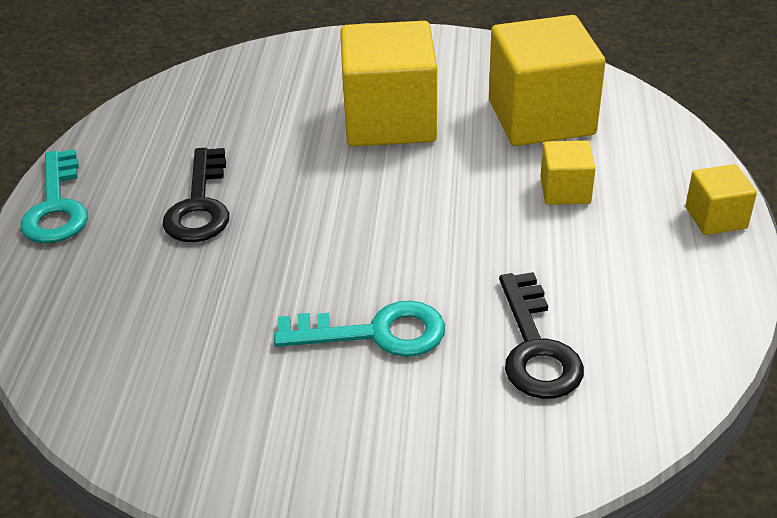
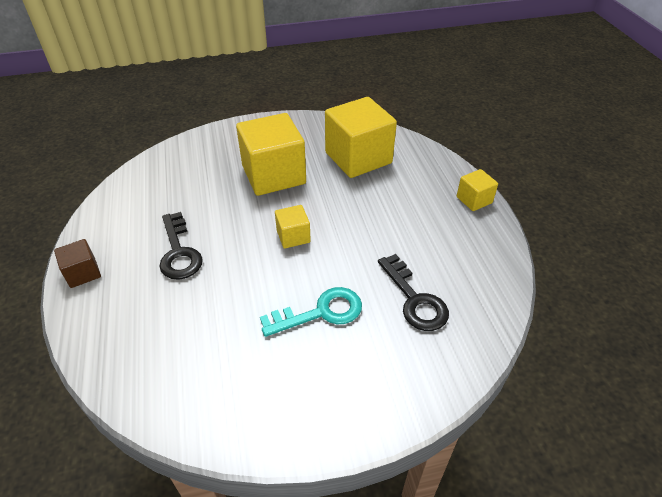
camera: 20 degrees left, 5 degrees up
turquoise key [21,149,88,243] -> brown cube [54,239,101,288]
yellow cube [540,141,596,205] -> yellow cube moved to [275,205,311,249]

